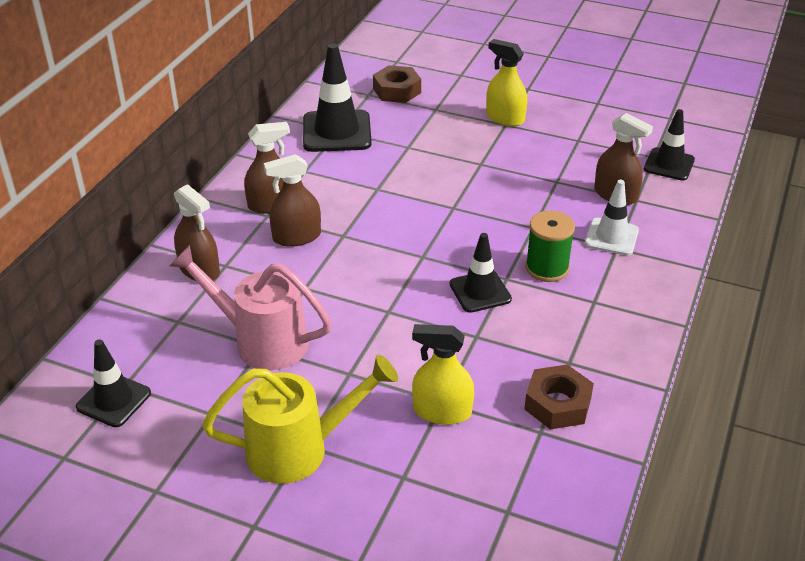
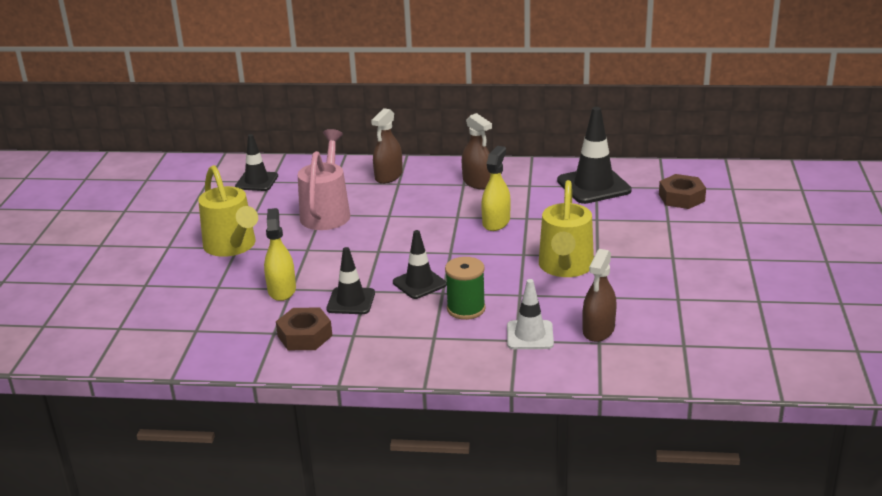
camera: 75 degrees right, 10 degrees down
brown spray bottle [264,154,321,247] -> none
yellow spray bottle [486,39,527,127] -> yellow spray bottle moved to [481,146,511,231]
black traffic cone [644,109,695,181] -> black traffic cone moved to [326,247,375,314]
none -> yellow watering can [539,180,594,277]

